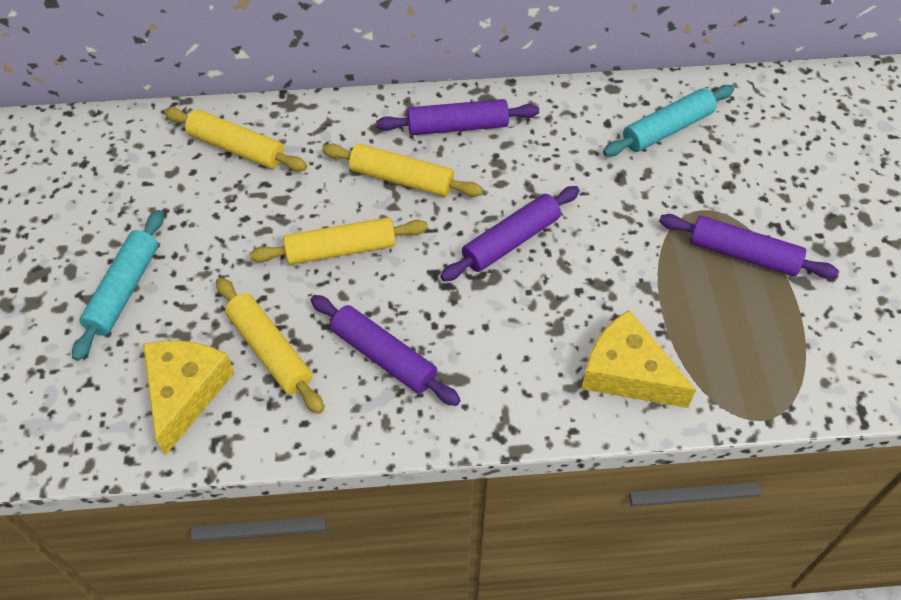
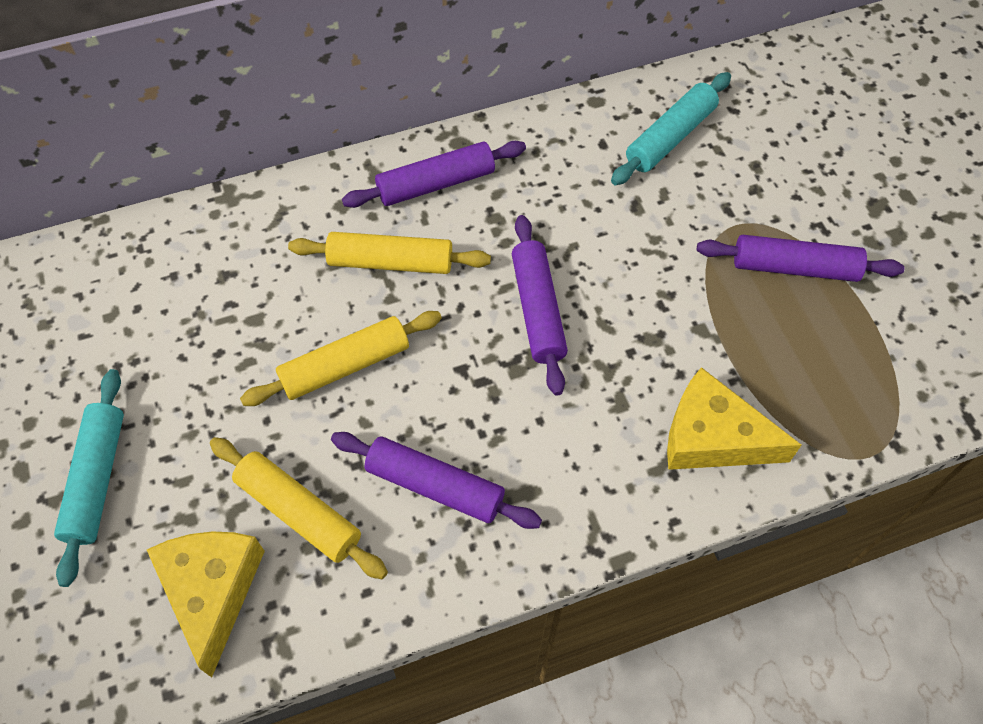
camera: 15 degrees left, 5 degrees up
yellow rolling pin [164,107,307,171] -> none
purple rolling pin [440,186,580,281] -> purple rolling pin turned 45 degrees counterclockwise [512,215,568,396]

